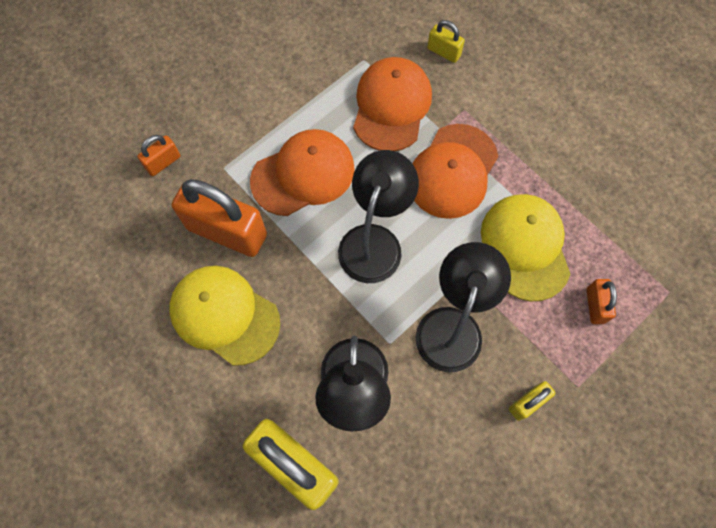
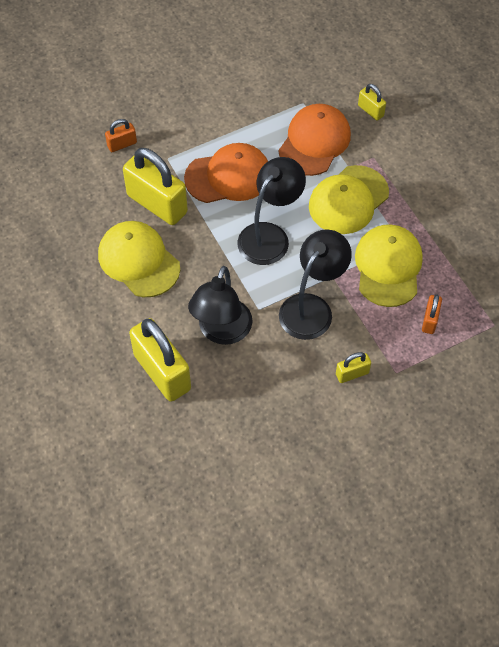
camera: 15 degrees right, 10 degrees down
orange padlock [172,179,267,257] -> yellow padlock [123,148,188,225]
orange cap [413,124,498,219] -> yellow cap [309,165,389,234]

